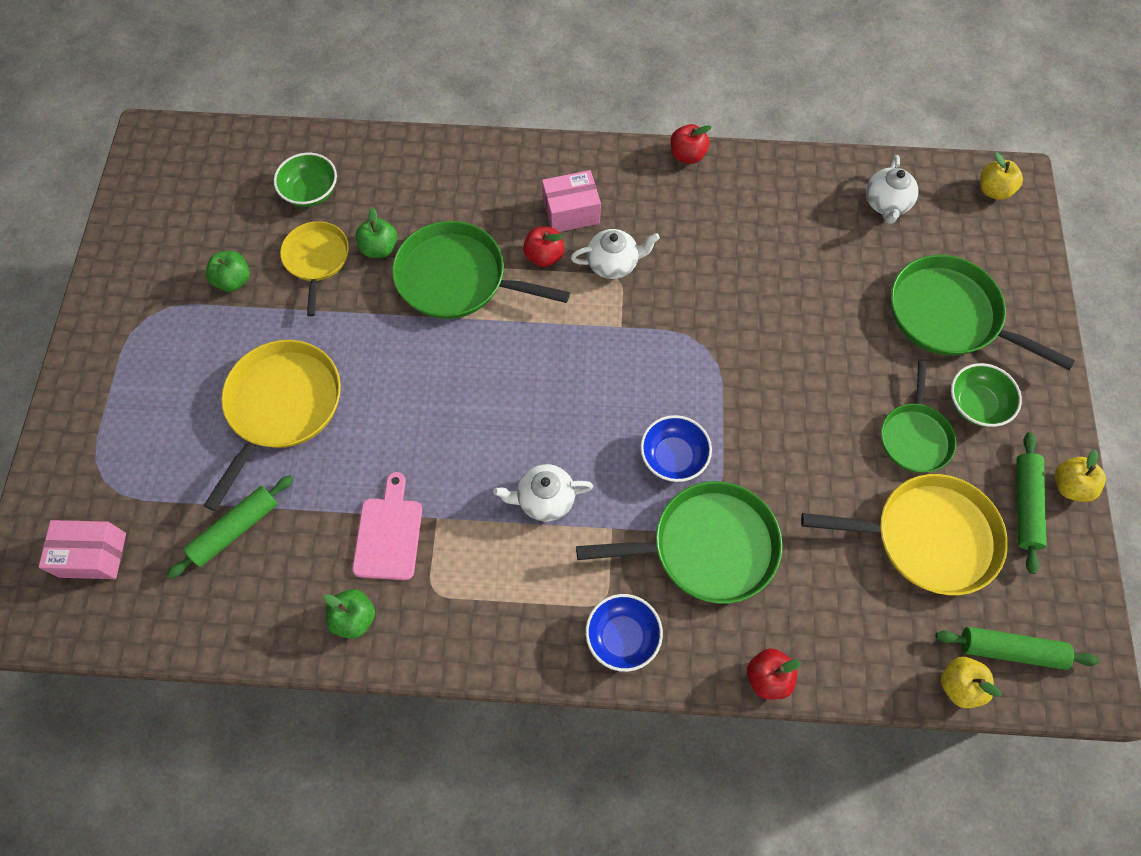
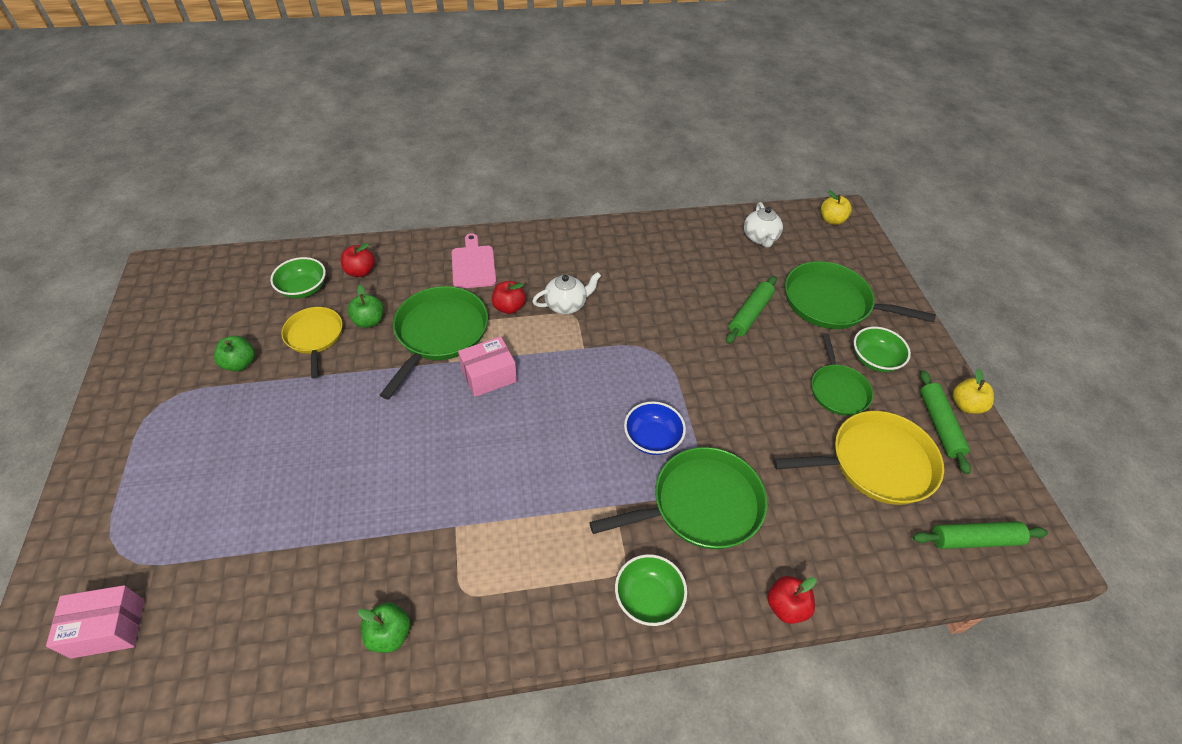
camera: 15 degrees left, 15 degrees down
green rolling pin [166,475,293,579] -> green rolling pin moved to [726,276,777,344]
yellow pan [203,340,341,511] -> none
pink cutting board [352,472,422,580] -> pink cutting board moved to [452,233,496,289]
green pan [392,221,570,319] -> green pan turned 105 degrees clockwise [380,286,488,399]
white teapot [493,464,593,521] -> none
pink box [542,170,601,232] -> pink box moved to [458,336,517,397]
blue bowl [585,594,663,672] -> green bowl [615,554,687,626]
red apple [670,124,711,164] -> red apple moved to [341,243,375,277]
yellow apple [941,657,1001,708] -> none

